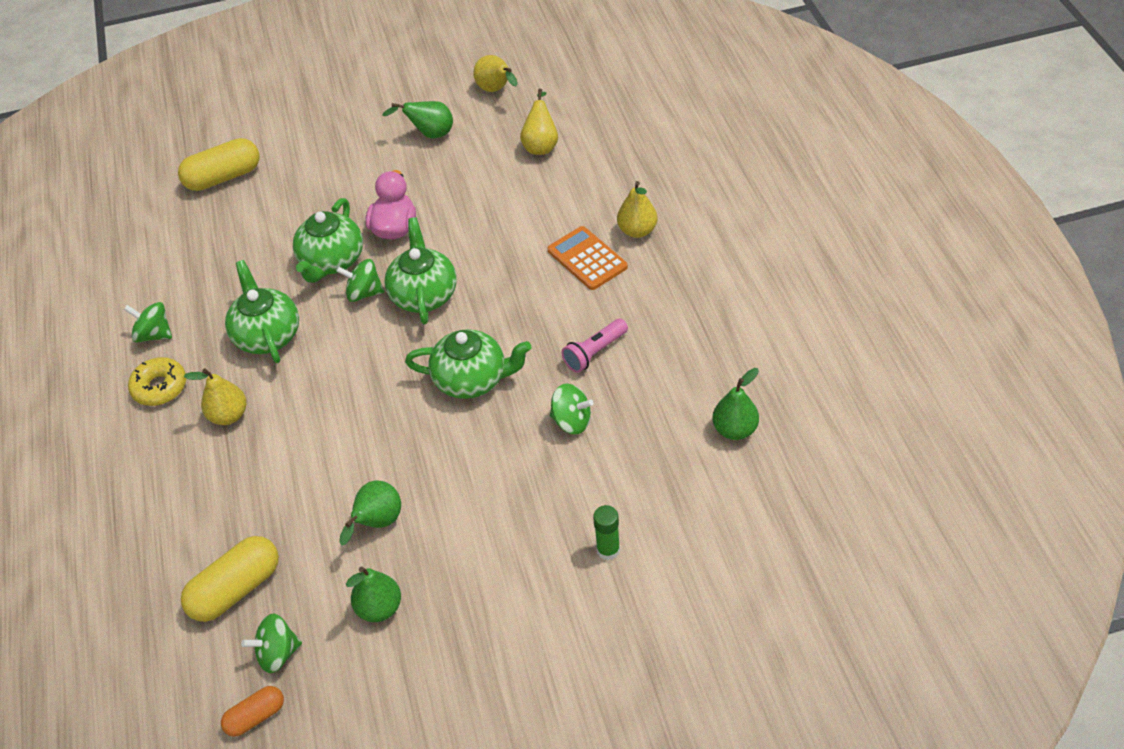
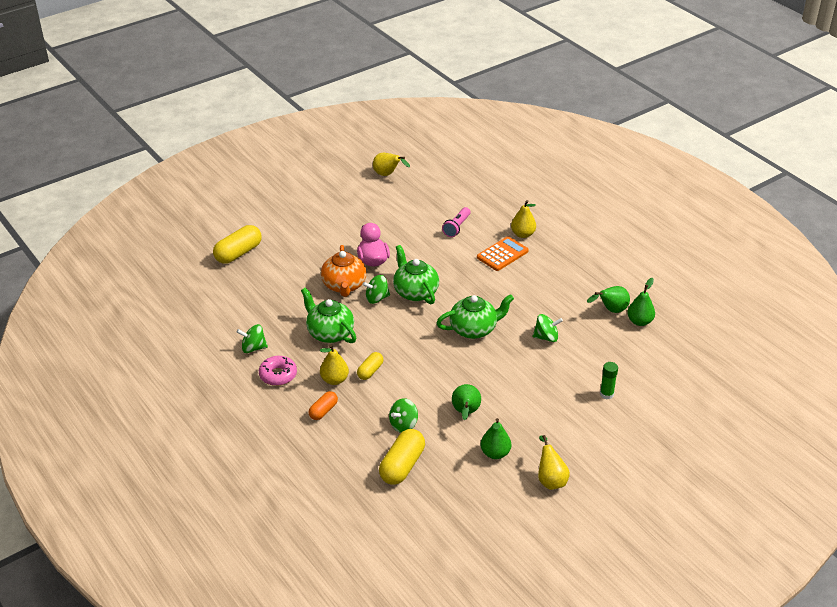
camera: 25 degrees left, 10 degrees down
yellow donut [128,357,186,406] -> pink donut [259,356,297,386]
orange capsule [221,686,284,737] -> orange capsule moved to [309,391,338,420]
green spinning top [241,613,302,673] -> green spinning top moved to [389,398,418,433]
green teapot [293,198,363,283] -> orange teapot [321,245,367,297]
green pear [382,101,453,138] -> green pear moved to [587,286,630,313]
yellow pear [520,89,558,155] -> yellow pear moved to [538,435,570,490]
orange calculator [547,226,628,290] -> orange calculator turned 105 degrees clockwise [477,236,529,271]
pink flashlight [561,318,628,373] -> pink flashlight moved to [442,207,470,237]
none -> yellow capsule [357,352,383,380]

